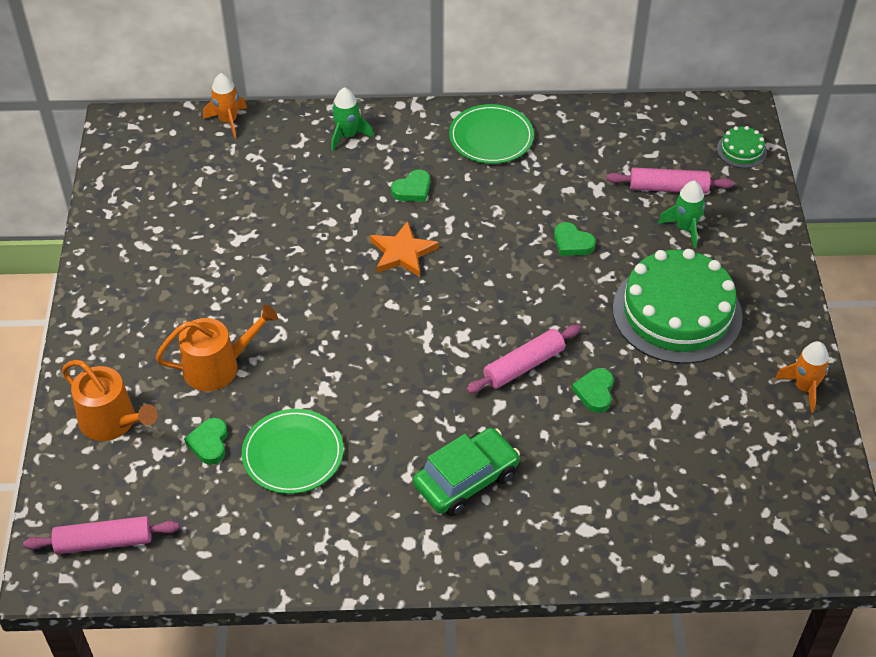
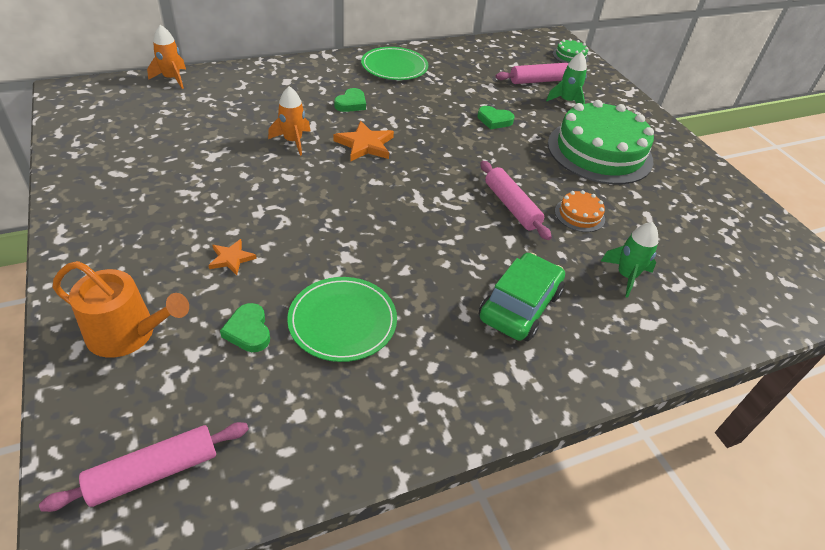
camera: 25 degrees left, 5 degrees down
orange watering can [155,304,278,391] -> orange star [208,239,257,275]
green rocket [331,87,374,151] -> green rocket moved to [601,222,658,298]
pink rolling pin [467,325,581,393] -> pink rolling pin turned 60 degrees counterclockwise [480,161,552,240]
green heart [572,368,614,413] -> orange cake [555,190,605,232]
orange rocket [775,341,829,413] -> orange rocket moved to [268,86,311,156]

